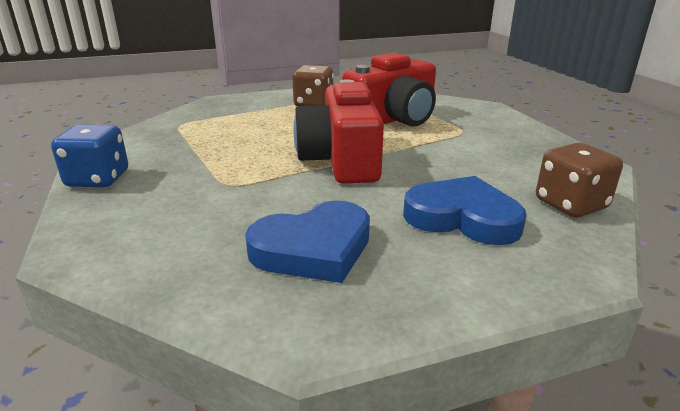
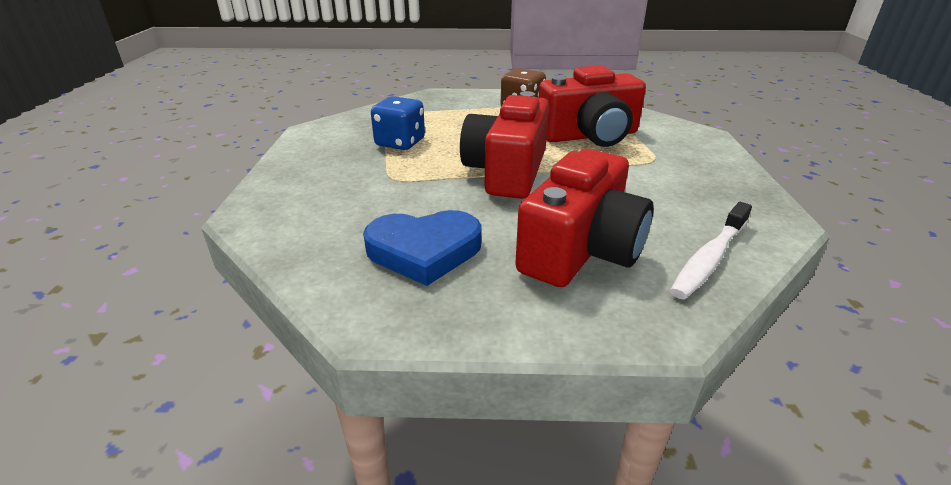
camera: 20 degrees right, 5 degrees up
blue dice [51,125,128,187] -> blue dice moved to [371,96,425,150]
blue heart [403,176,527,245] -> red camera [515,149,654,287]
brown dice [536,143,623,217] -> white toothbrush [670,202,752,299]

